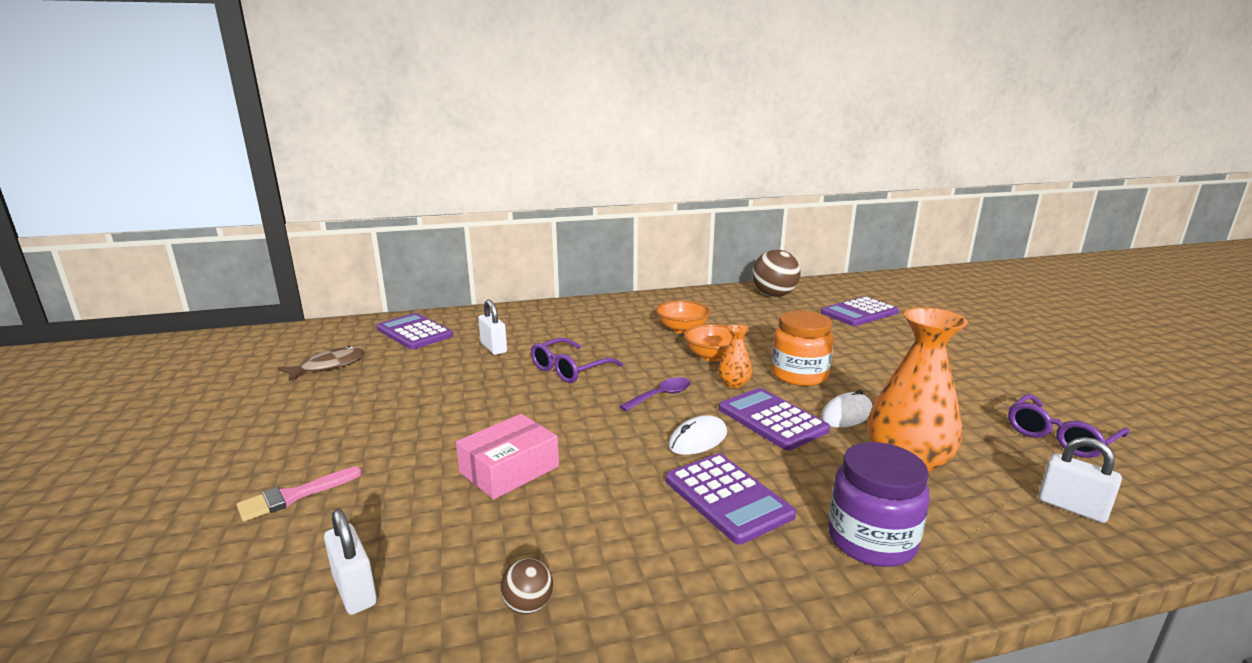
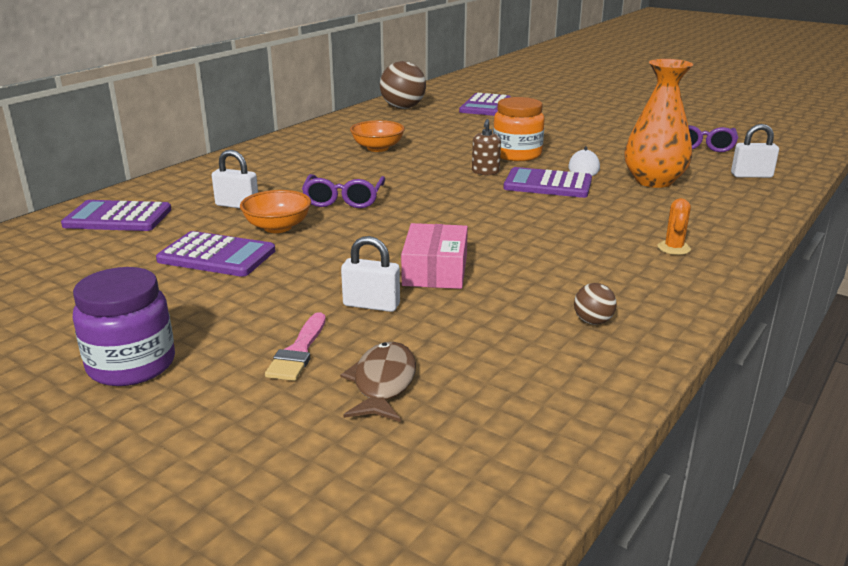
camera: 40 degrees left, 5 degrees up
brown fish [278,346,364,381] -> brown fish moved to [340,342,416,422]
white padlock [324,509,377,615] -> white padlock moved to [341,236,400,312]
purple spoon [620,377,691,412] -> none
purple calculator [666,453,796,545] -> purple calculator moved to [156,231,275,277]
white mouse [668,415,727,455] -> none
orange bowl [684,324,744,361] -> orange bowl moved to [240,190,311,233]
orange vase [718,325,752,388] -> brown soap dispenser [472,119,501,175]
purple jar [828,442,930,567] -> purple jar moved to [73,267,175,386]
none -> orange cactus [657,198,691,255]

